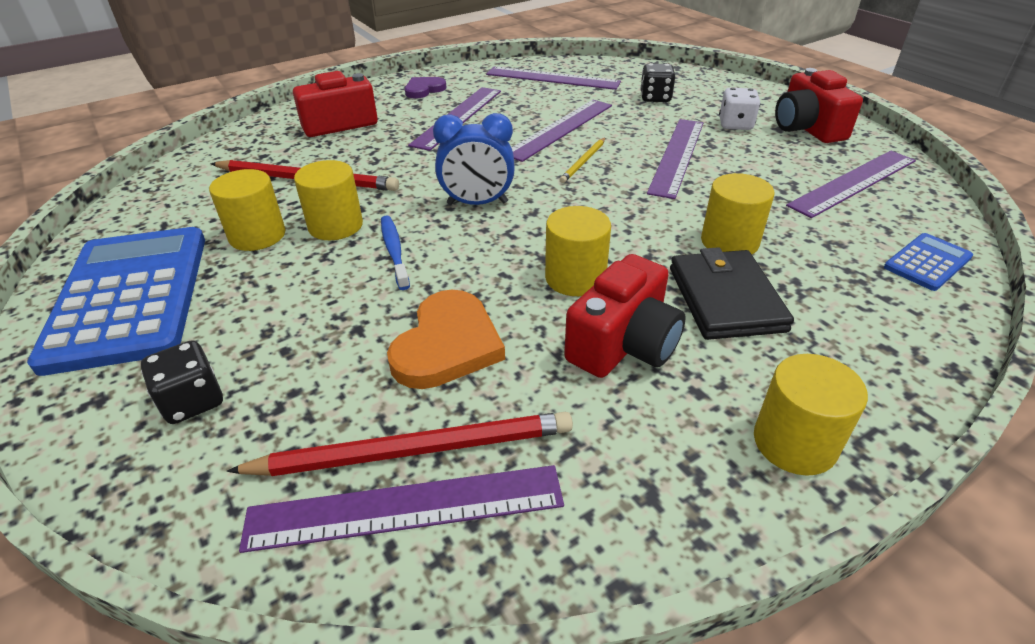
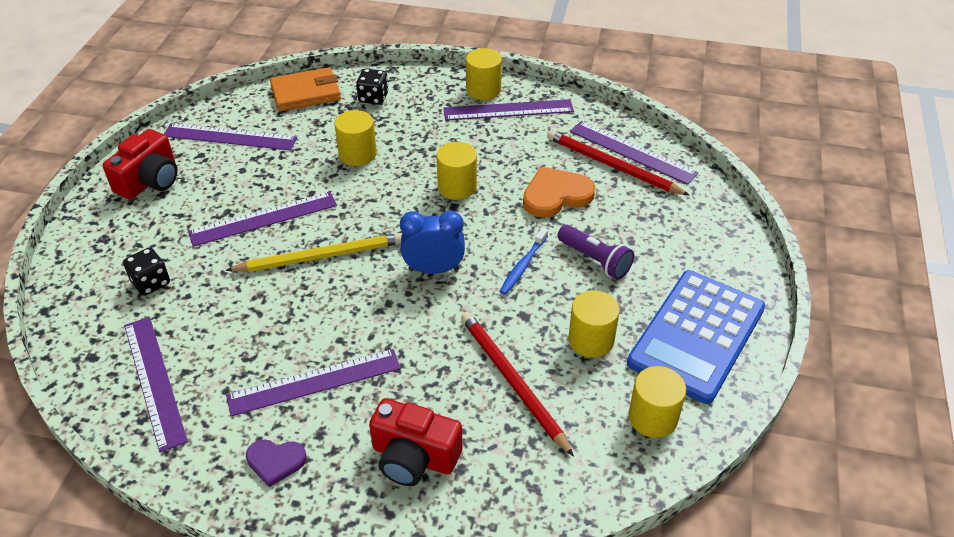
camera: 135 degrees left, 5 degrees up
black dice [141,340,223,424] -> black dice moved to [356,69,389,105]
yellow cylinder [294,160,363,240] -> yellow cylinder moved to [628,366,686,438]
blue clock [433,113,515,205] -> blue clock turned 45 degrees counterclockwise [400,211,465,274]
purple ruler [511,100,612,162] -> purple ruler moved to [443,99,574,121]
yellow pencil [560,138,605,183] -> yellow pencil [225,233,402,272], size x1.93
red camera [564,254,686,378] -> none
black wallet [670,247,794,340] -> none
white dice [719,88,760,130] -> none
blue calculator [884,233,973,291] -> orange wallet [270,67,341,111]
none -> purple flashlight [557,225,634,280]

